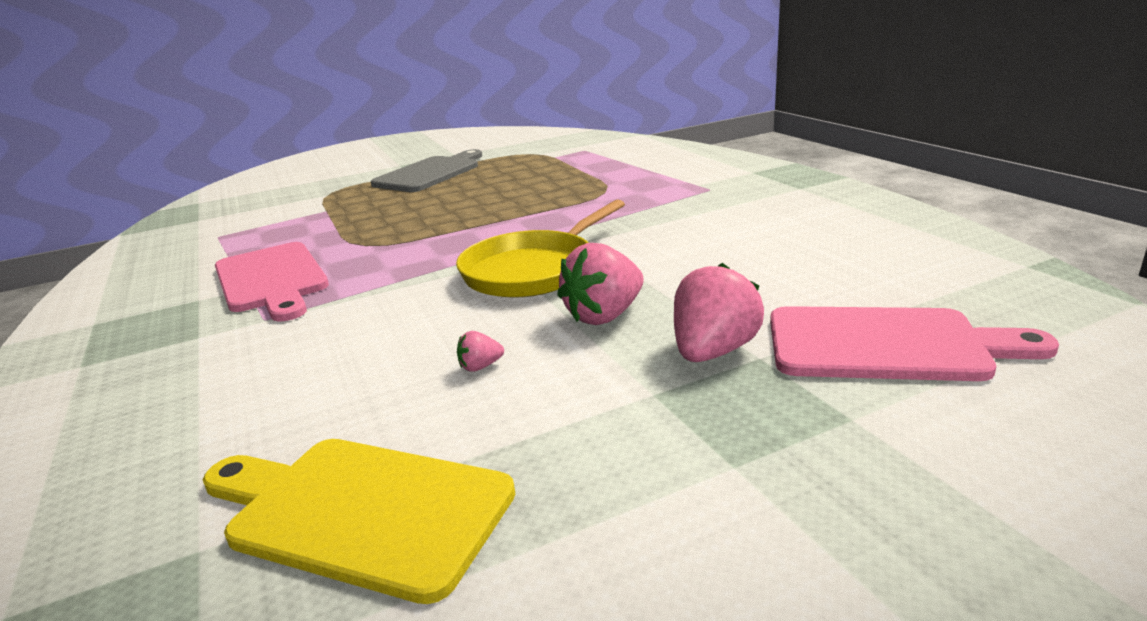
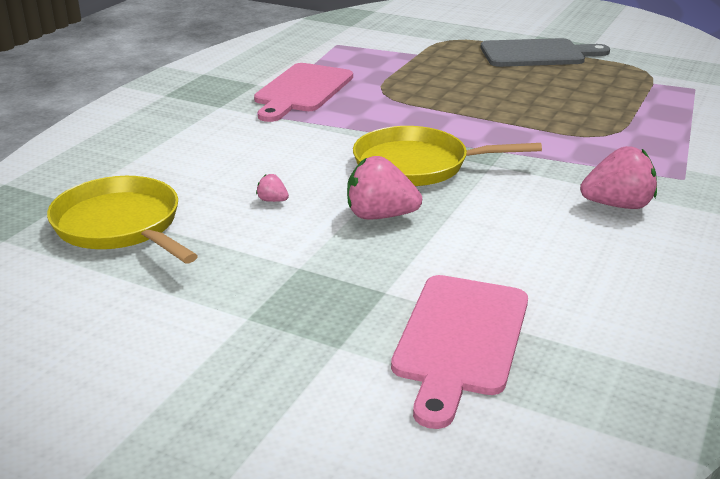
camera: 50 degrees right, 5 degrees up
yellow cutting board [203,439,515,604] -> yellow pan [47,176,198,263]
pink strawberry [674,263,764,362] -> pink strawberry moved to [580,146,657,209]
pink cutting board [770,306,1059,381] -> pink cutting board turned 45 degrees clockwise [391,275,528,429]

